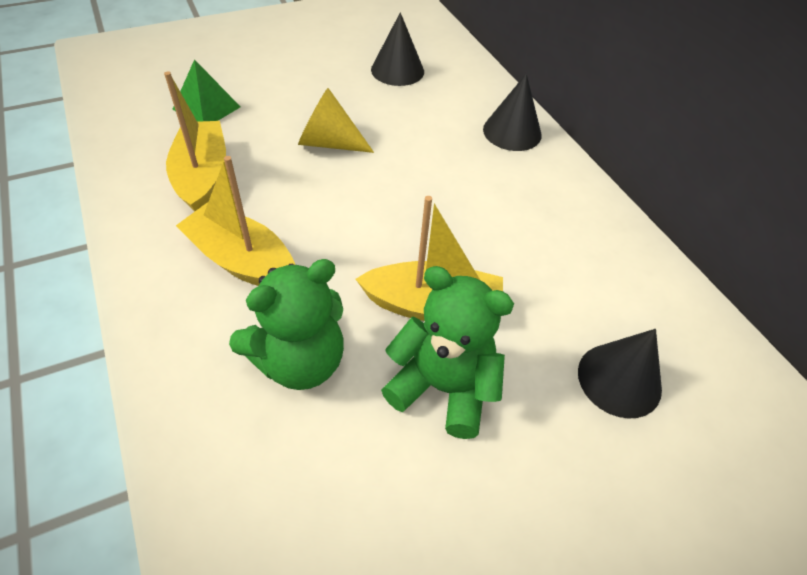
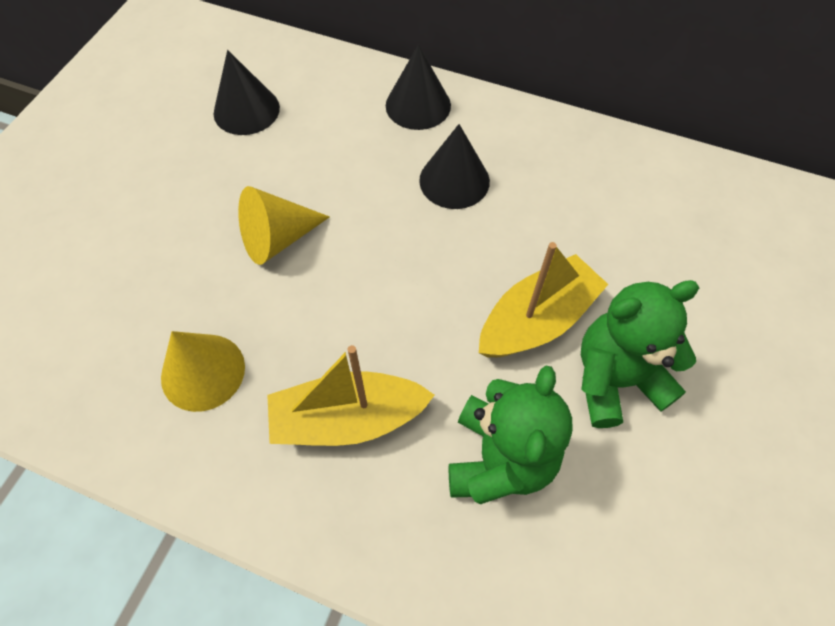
camera: 40 degrees left, 10 degrees up
yellow boat [164,71,226,212] -> yellow cone [161,331,245,412]
green pyramid [172,59,241,122] -> none
black cone [578,329,662,419] -> black cone moved to [419,124,490,209]

